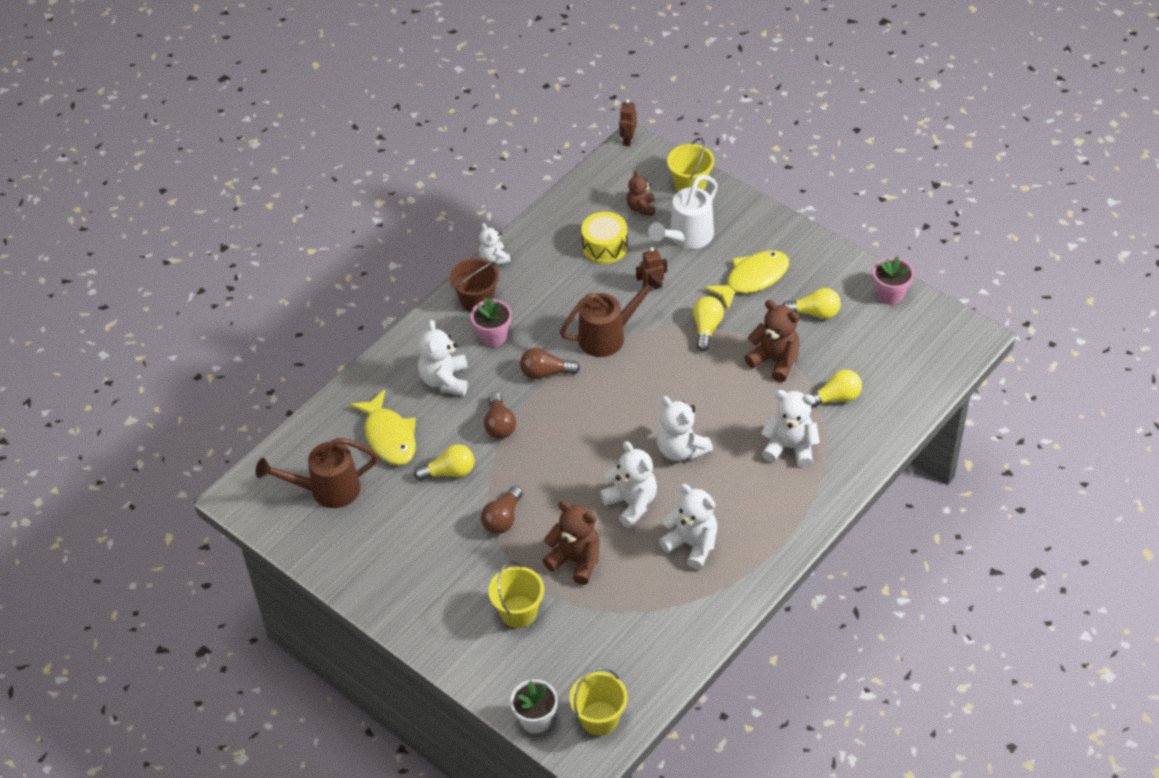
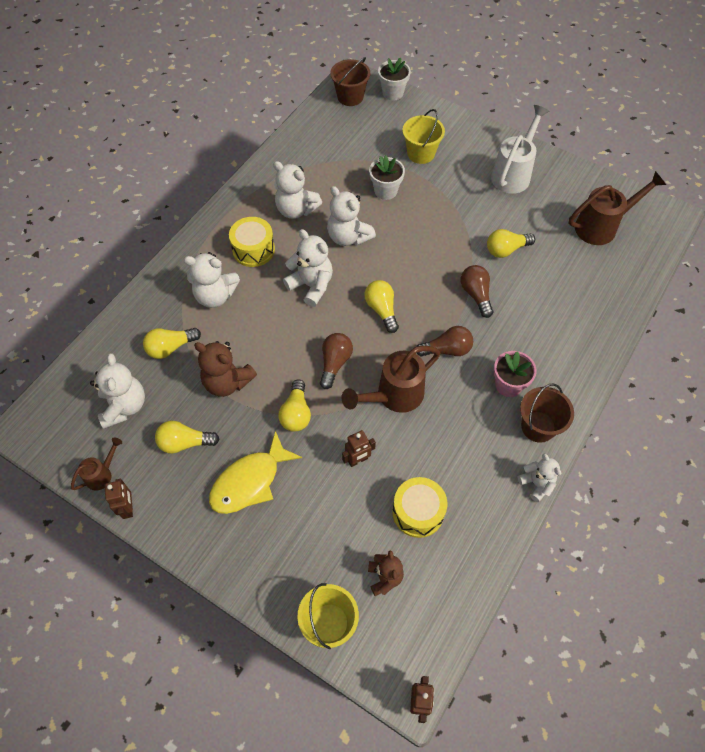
camera: 170 degrees right, 10 degrees up
yellow fish [349,390,416,465] -> none
white teddy bear [418,320,468,396] -> white teddy bear moved to [90,353,145,429]
brown light bulb [481,486,523,534] -> brown light bulb moved to [320,333,353,389]
brown teddy bear [542,501,599,585] -> white flower pot [369,155,405,200]
yellow bucket [569,667,628,735] -> brown bucket [330,57,370,106]
white watering can [648,175,718,249] -> white watering can moved to [491,105,549,194]
pink flower pot [873,256,914,305] -> brown watering can [71,437,122,491]
none -> brown robot [104,479,133,519]
none -> yellow drum [229,217,275,267]
none -> yellow light bulb [365,280,399,333]

